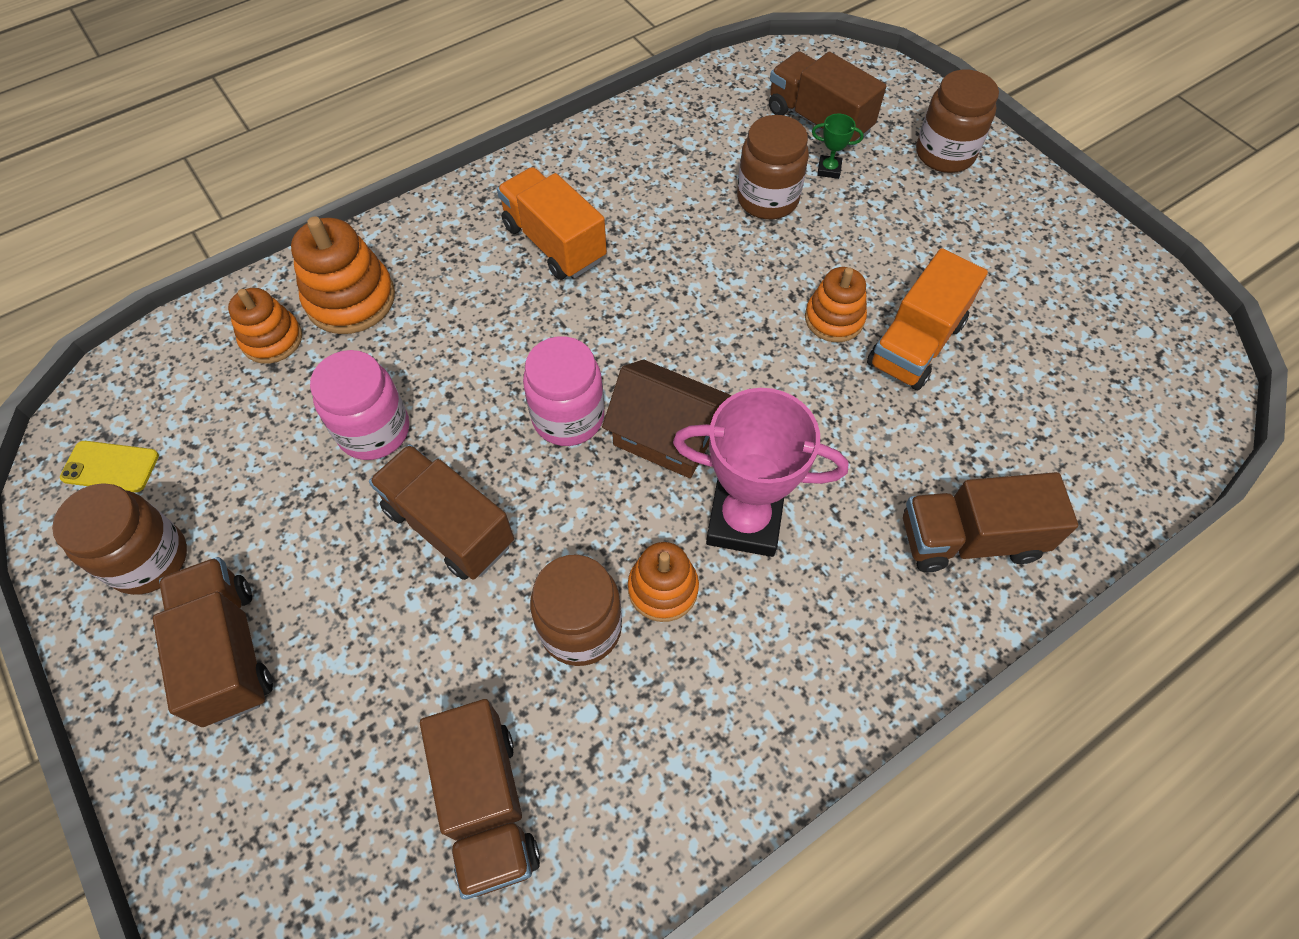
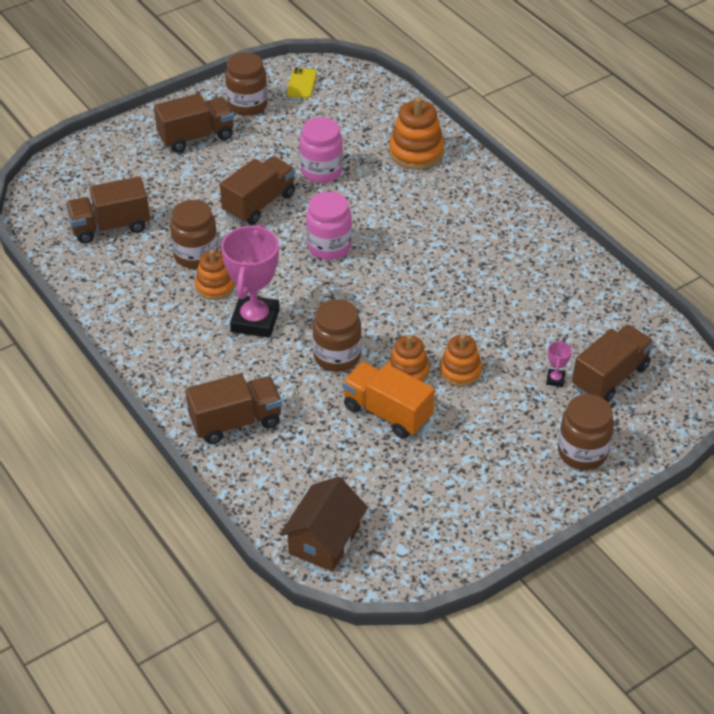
camera: 90 degrees right, 15 degrees down
orange stacking toy [228,288,302,364] -> orange stacking toy moved to [440,334,482,387]
orange truck [497,167,607,280] -> none
brown house [602,360,731,478] -> brown house moved to [280,476,368,572]
brown jar [737,115,809,219] -> brown jar moved to [312,299,362,372]
green trophy [812,114,863,179] -> pink trophy [546,340,572,387]
brown truck [903,472,1078,572] -> brown truck turned 75 degrees clockwise [186,373,282,444]

